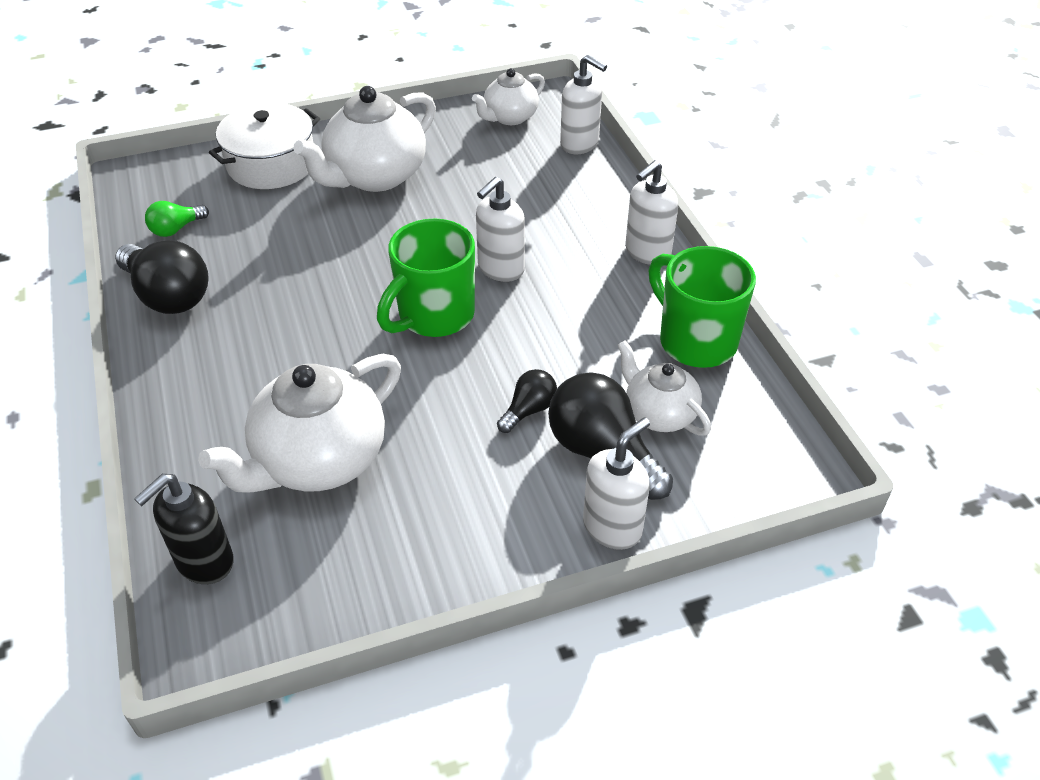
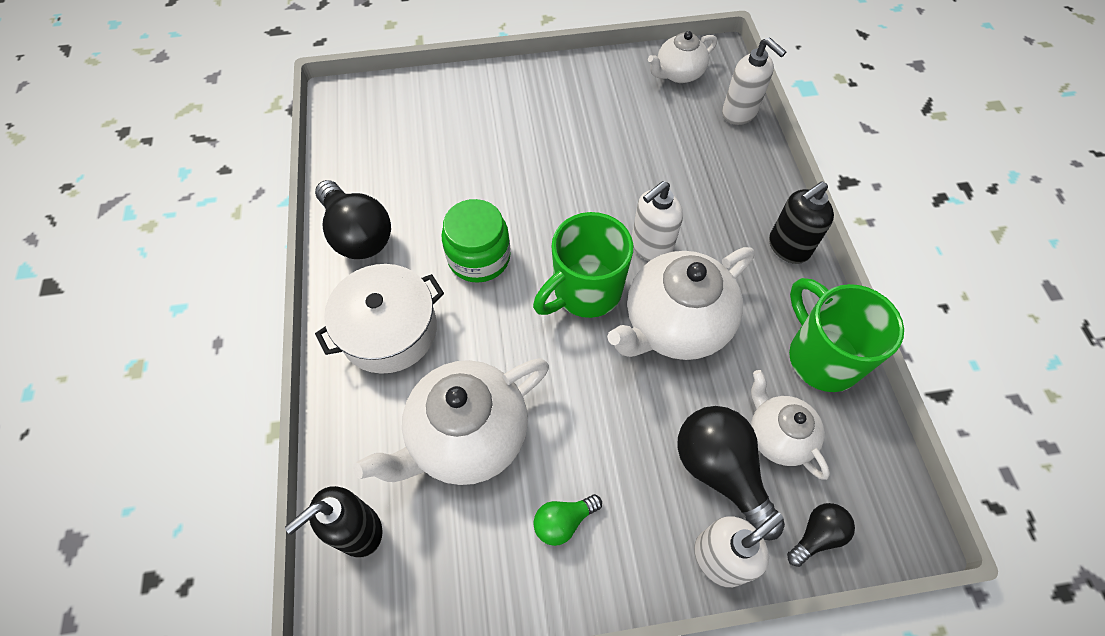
camera: 10 degrees right, 15 degrees up
green light bulb [145,201,209,237] -> green light bulb moved to [533,494,602,546]
white pot [209,103,320,189] -> white pot moved to [315,264,444,374]
white teapot [293,86,436,192] -> white teapot moved to [607,247,754,360]
black light bulb [497,369,557,433] -> black light bulb moved to [787,503,855,567]
white soap dispenser [625,160,678,265] -> black soap dispenser [769,181,834,264]
none -> green jar [441,199,511,283]

